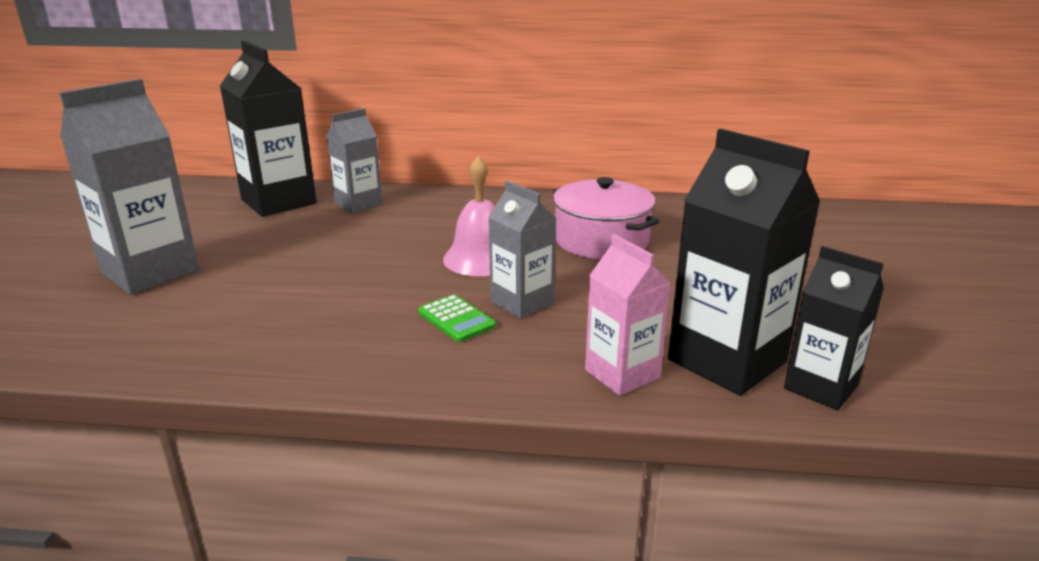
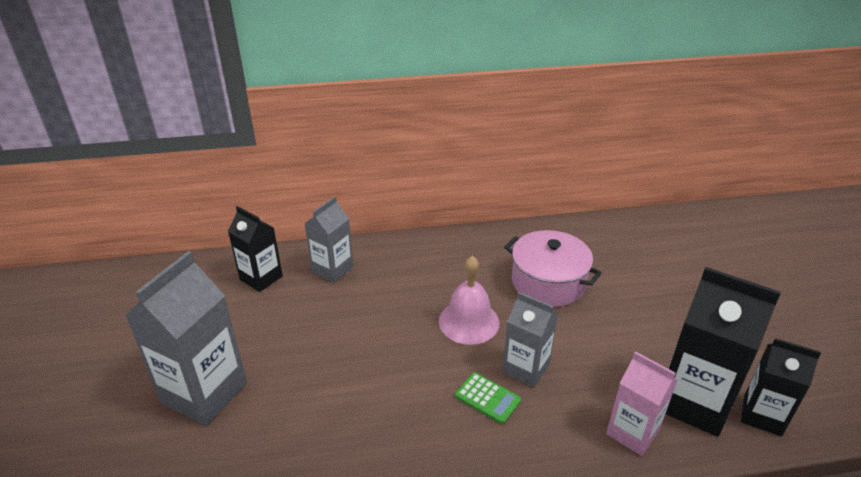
camera: 15 degrees left, 10 degrees up
black carton [220,41,317,217] -> black carton [228,206,283,292], size x0.61

